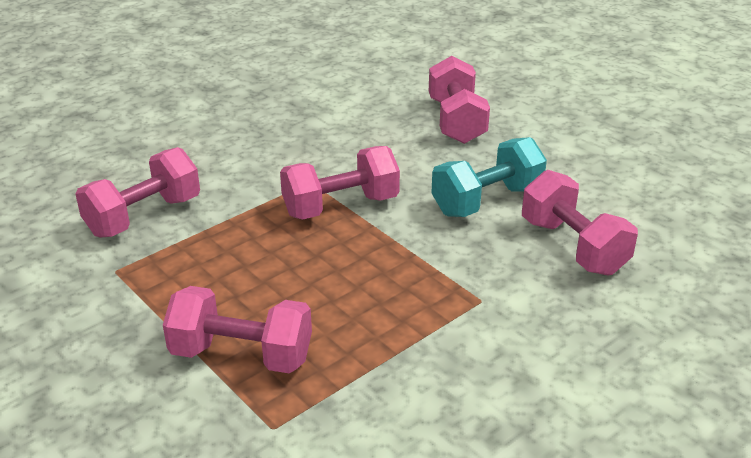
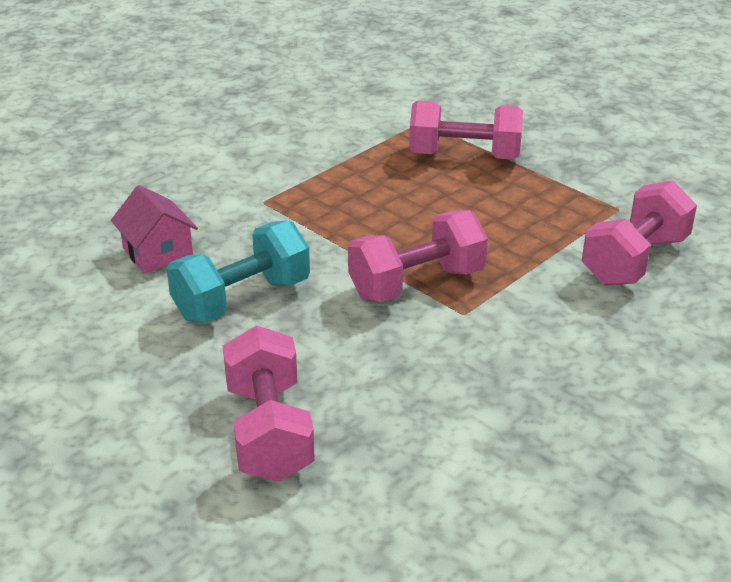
camera: 175 degrees right, 0 degrees up
pink dumbbell [522,170,638,275] -> pink house [111,185,198,273]

